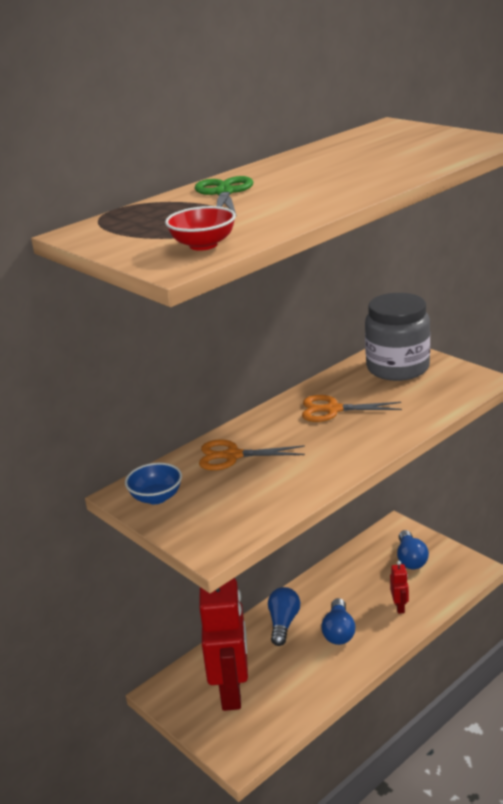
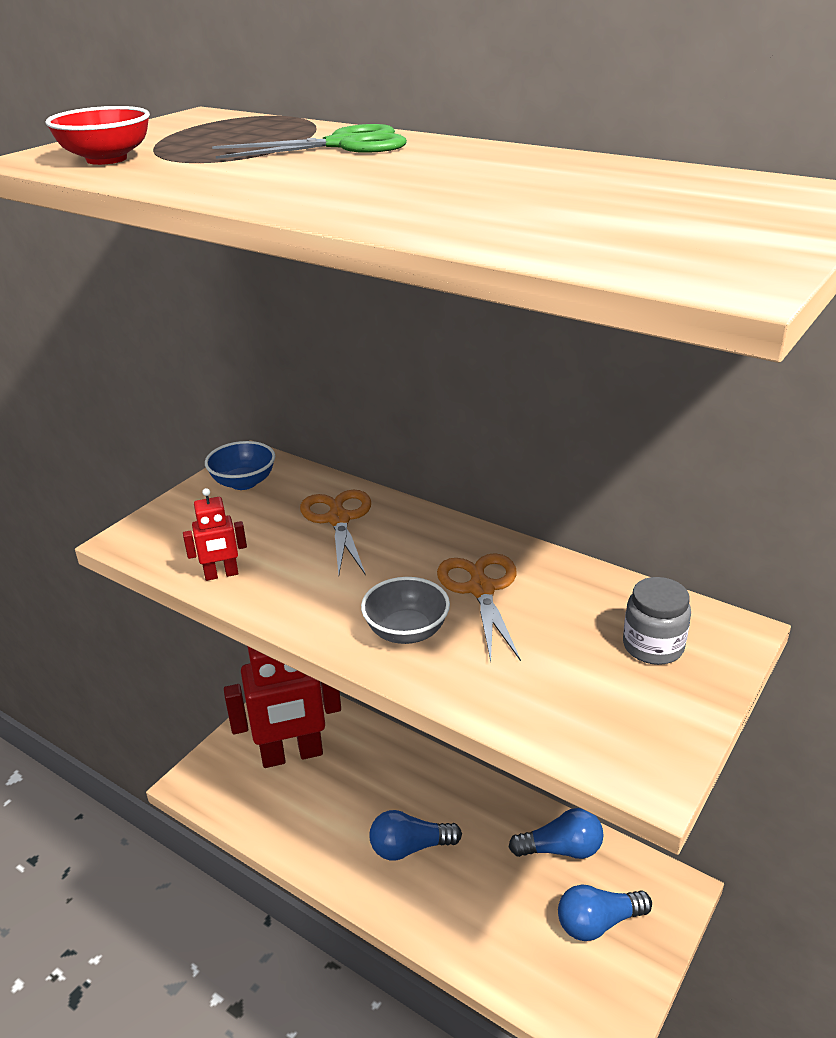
camera: 75 degrees right, 5 degrees up
blue light bulb [268,587,300,646] -> blue light bulb moved to [509,808,604,859]
grey jar [365,293,430,381] -> grey jar [623,577,691,665], size x0.51
red robot [390,561,409,614] -> red robot moved to [183,488,247,581]
none -> grey bowl [361,577,450,644]

